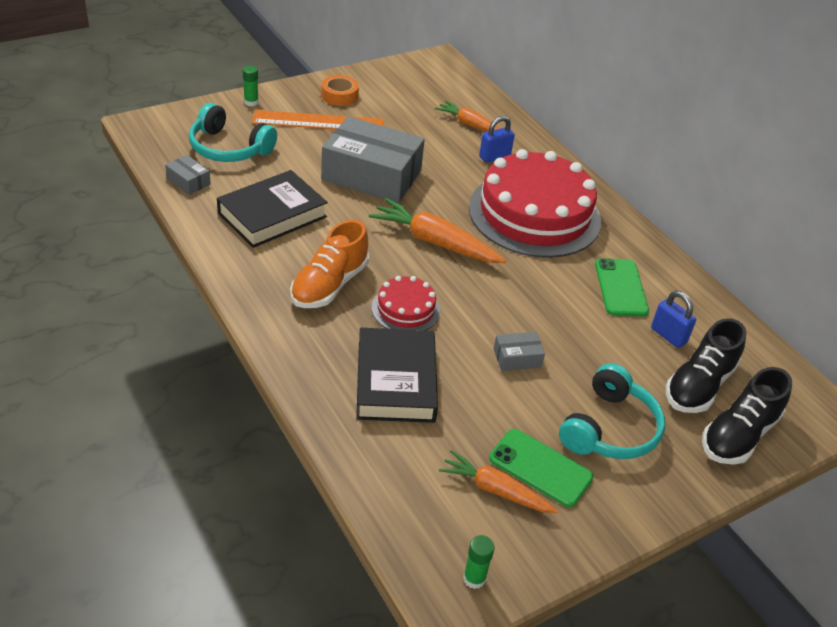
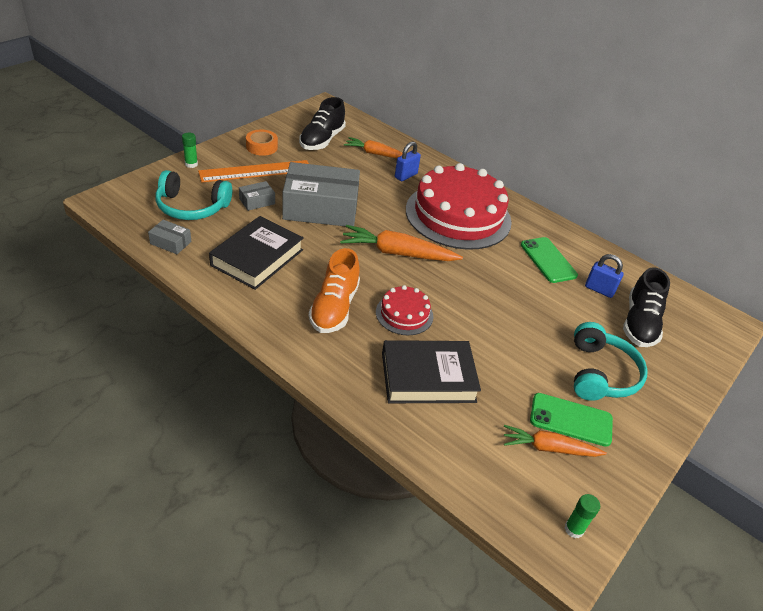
camera: 20 degrees left, 0 degrees up
black book [356,328,438,423] -> black book turned 75 degrees counterclockwise [382,340,481,403]
grey box [494,332,545,371] -> grey box moved to [239,181,275,211]
black shoe [702,367,792,465] -> black shoe moved to [299,97,346,150]

